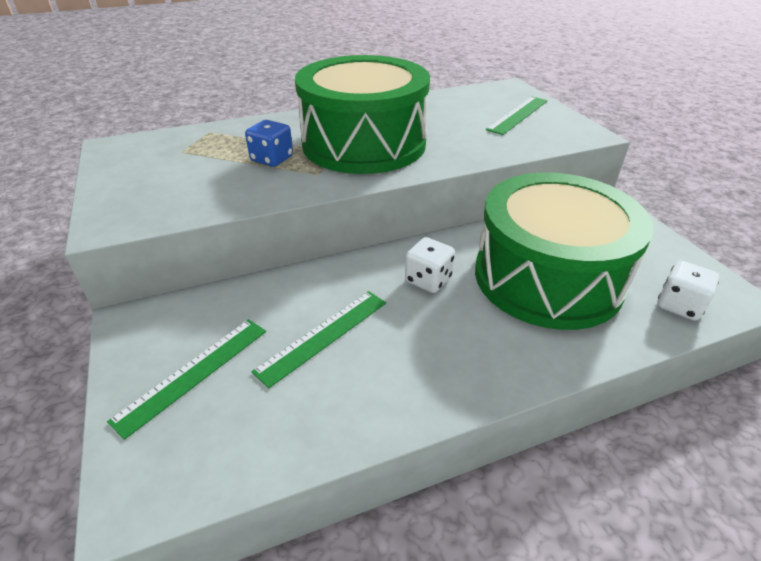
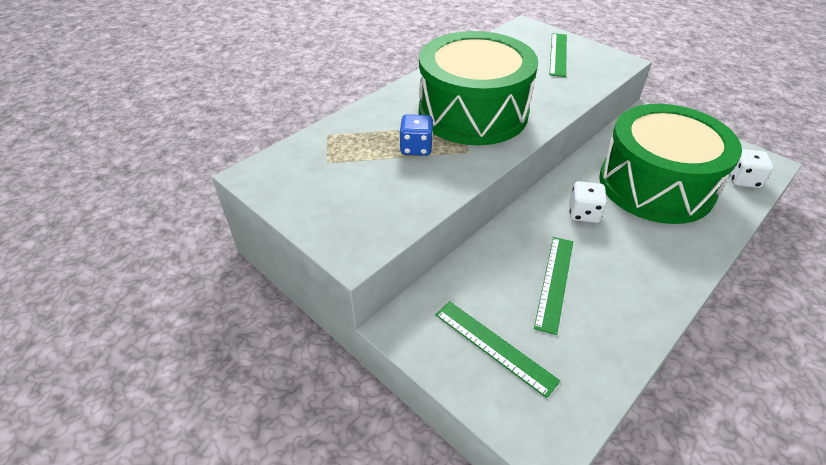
camera: 25 degrees left, 5 degrees up
green ruler [107,319,266,440] -> green ruler turned 60 degrees counterclockwise [435,301,560,398]

